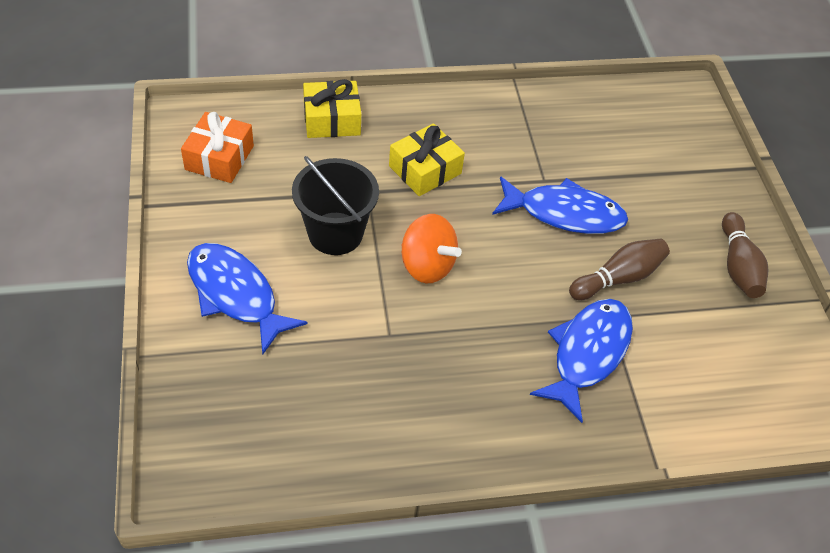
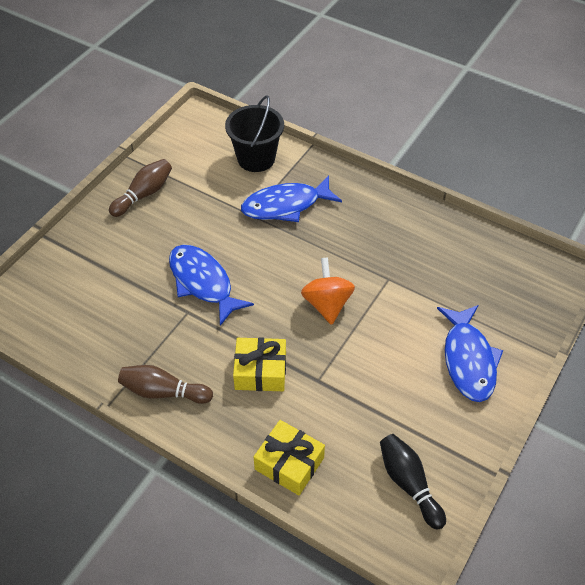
camera: 135 degrees left, 0 degrees up
orange gift [181,112,254,183] -> black bowling pin [380,434,446,530]
black bucket [292,156,379,255] -> black bucket moved to [225,95,284,172]
brown bowling pin [569,239,670,300] -> brown bowling pin moved to [118,365,213,404]

